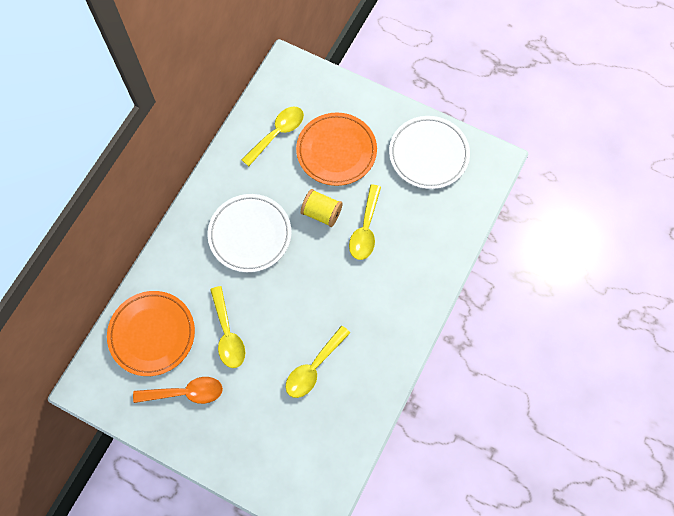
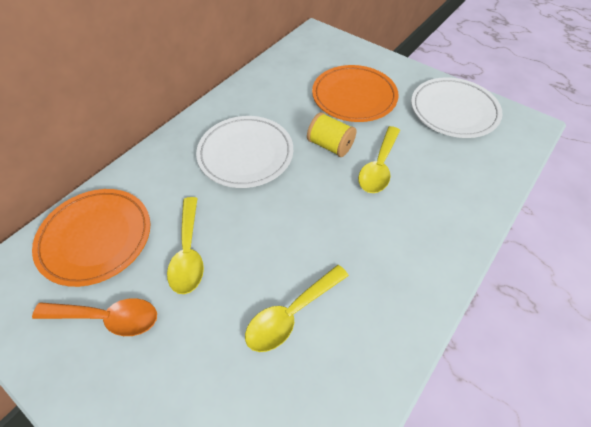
camera: 10 degrees right, 15 degrees down
yellow spoon [242,106,304,166] -> none

